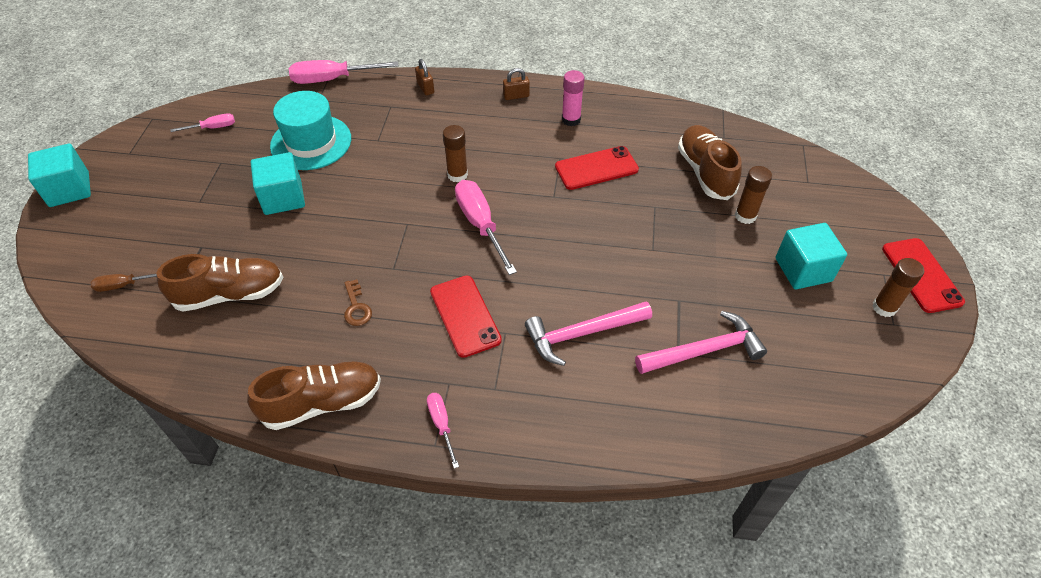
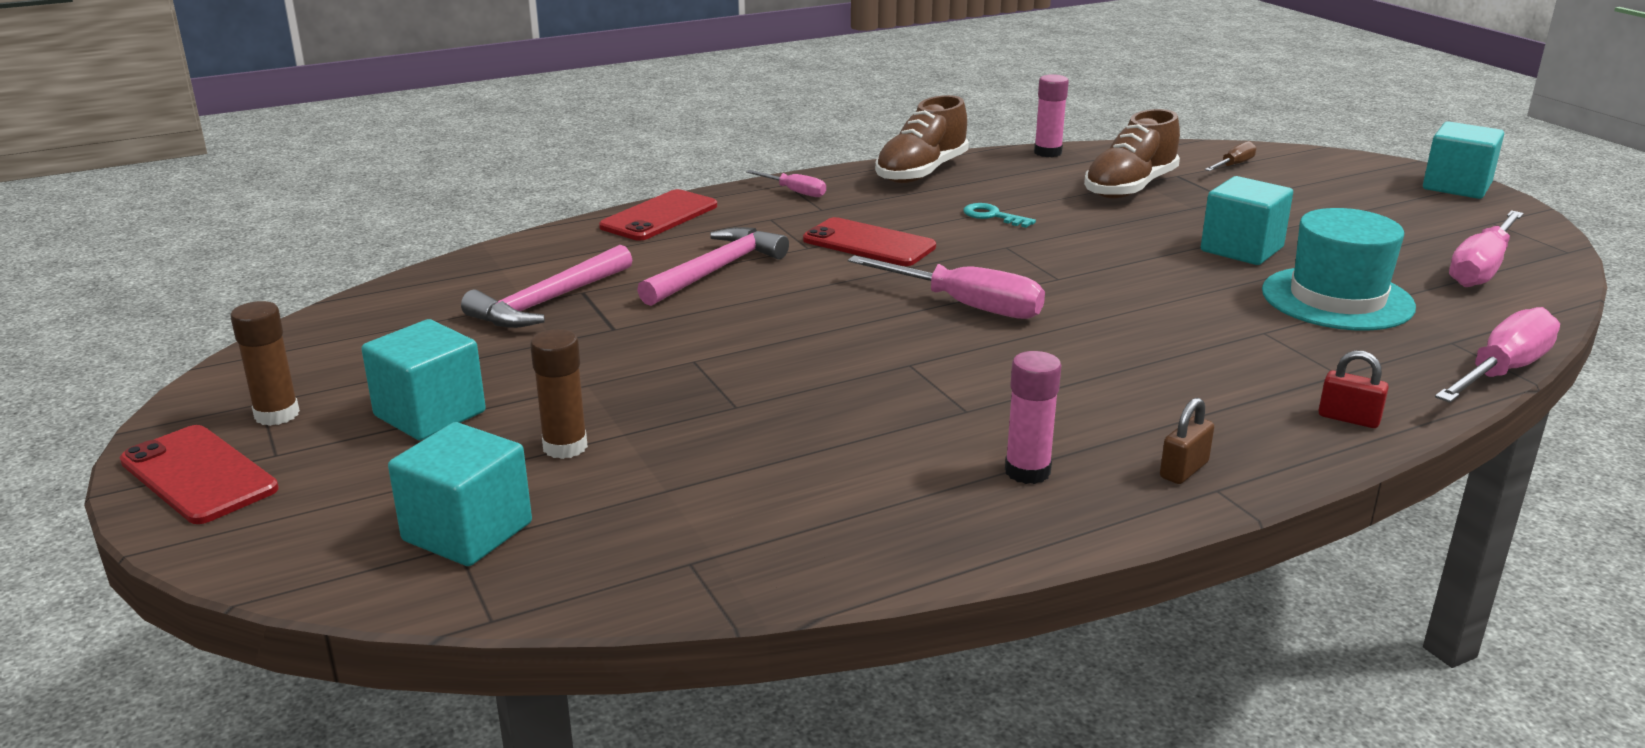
camera: 145 degrees right, 25 degrees down
pink screwdriver [170,113,235,132] -> pink screwdriver [1449,210,1524,287], size x1.85
brown key [344,279,372,326] -> turquoise key [963,203,1036,228]
brown padlock [415,59,434,96] -> red padlock [1318,350,1389,428]
brown glue stick [443,125,468,183] -> none
red phone [555,146,639,190] -> red phone moved to [599,189,717,241]
brown shoe [678,125,742,200] -> none
none -> turquoise cube [388,422,532,566]
none -> pink glue stick [1034,74,1069,157]

